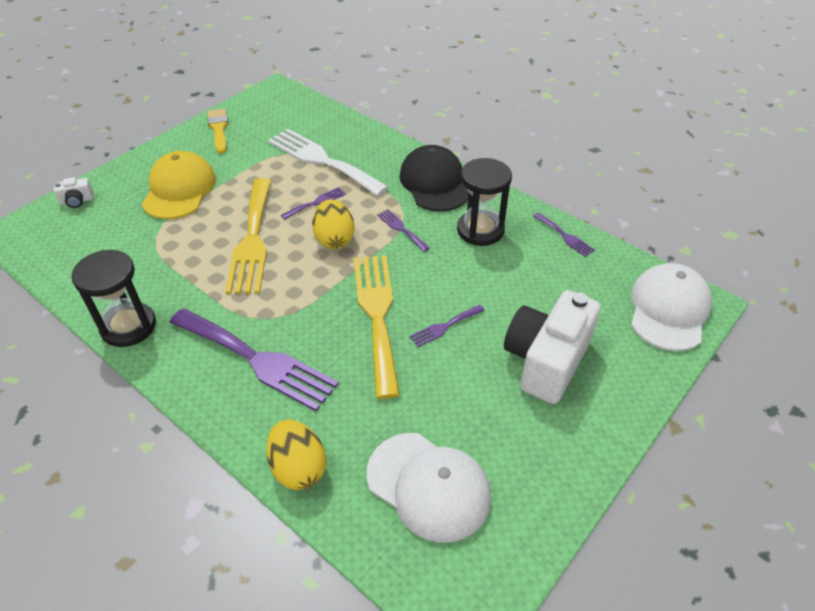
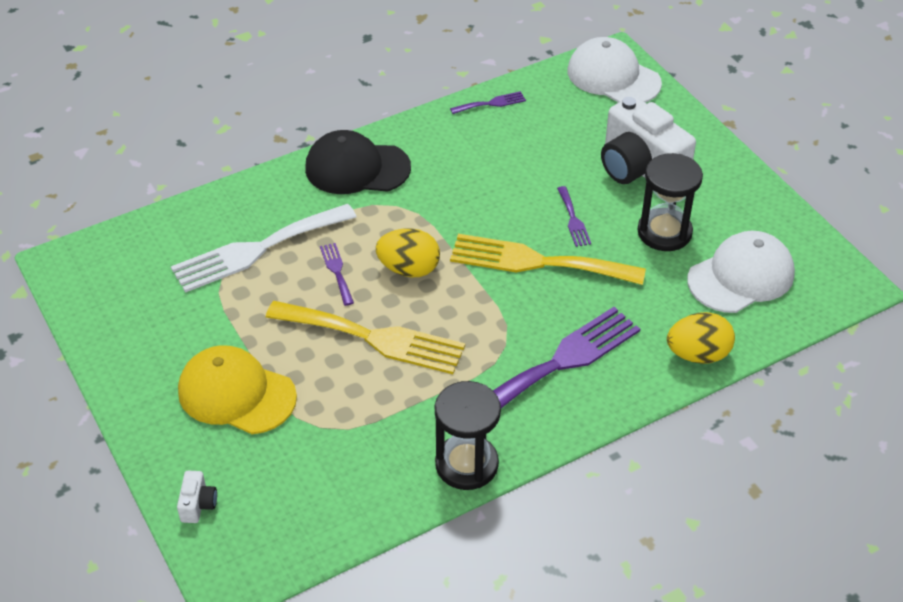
camera: 70 degrees left, 0 degrees up
yellow brush [207,109,228,154] -> none
purple fork [377,209,430,252] -> none
black hourglass [457,158,512,246] -> black hourglass moved to [637,153,703,251]

